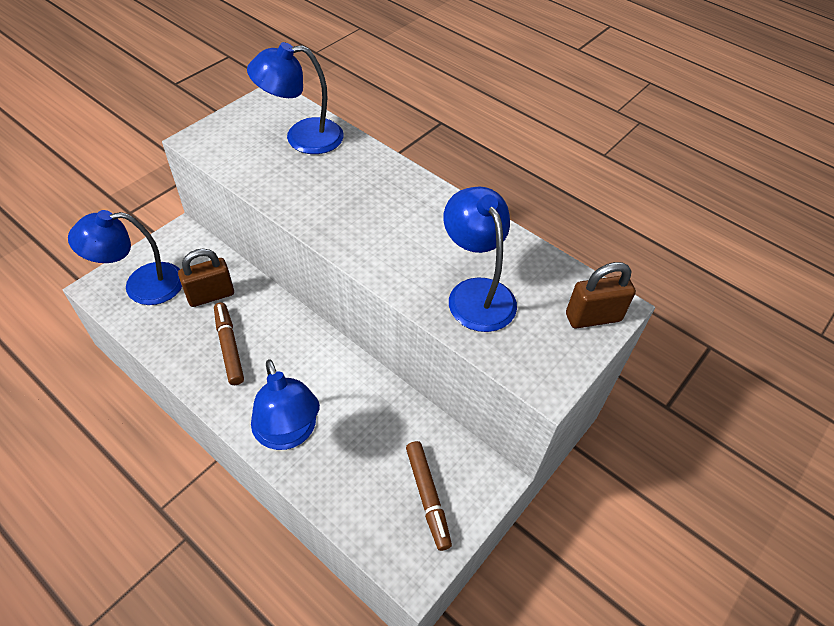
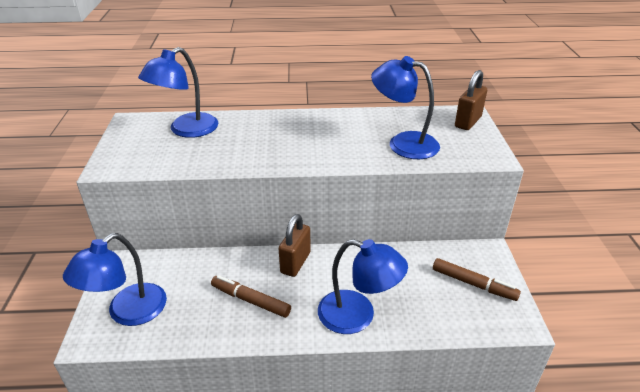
camera: 40 degrees left, 15 degrees down
brown padlock [178,249,234,307] -> brown padlock moved to [279,214,311,277]

